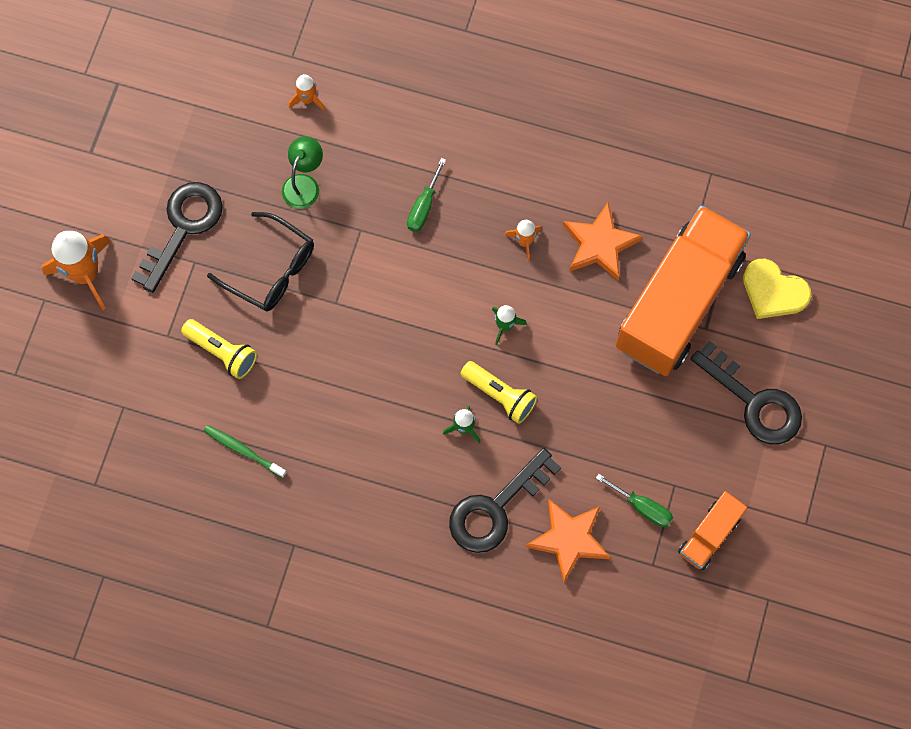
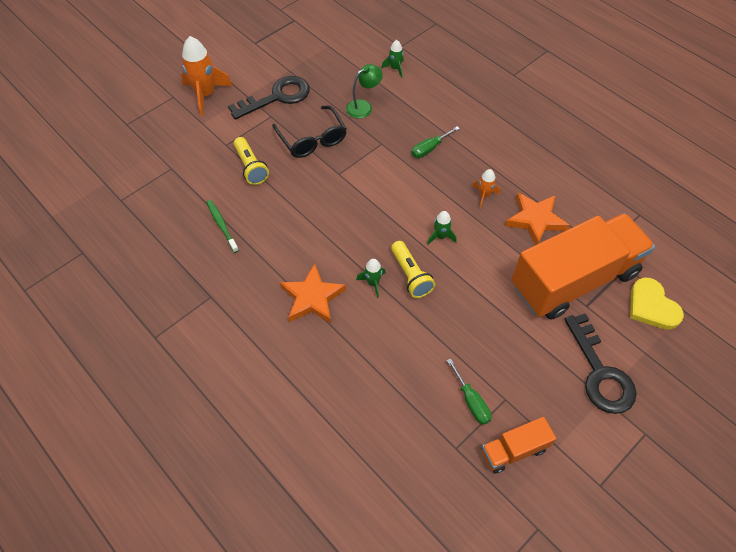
camera: 30 degrees right, 15 degrees down
orange rocket [289,74,325,111] -> green rocket [381,40,403,78]
black key [449,448,561,553] -> none
orange star [526,499,610,583] -> orange star moved to [280,264,346,323]

